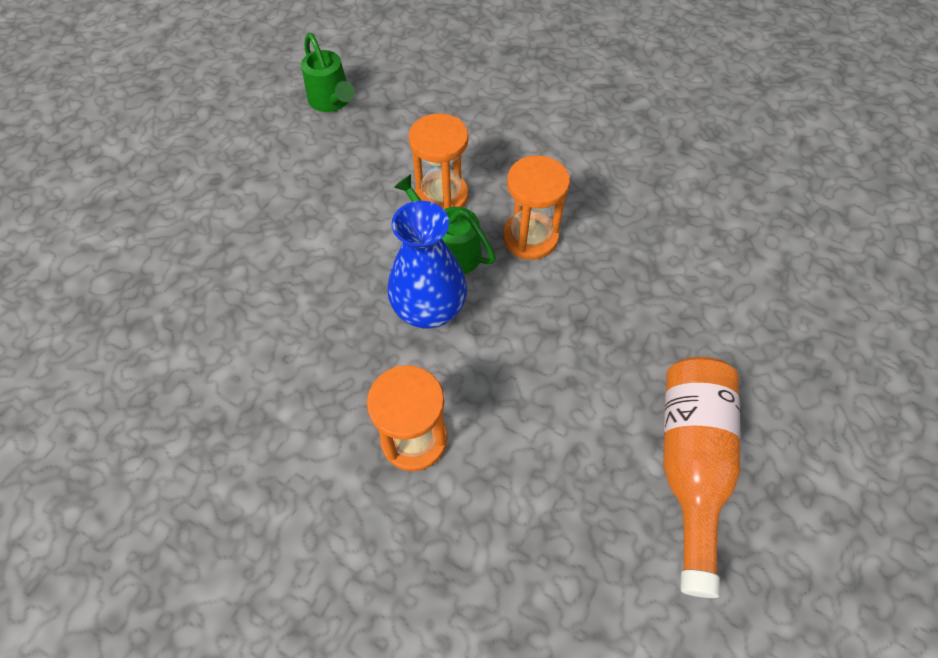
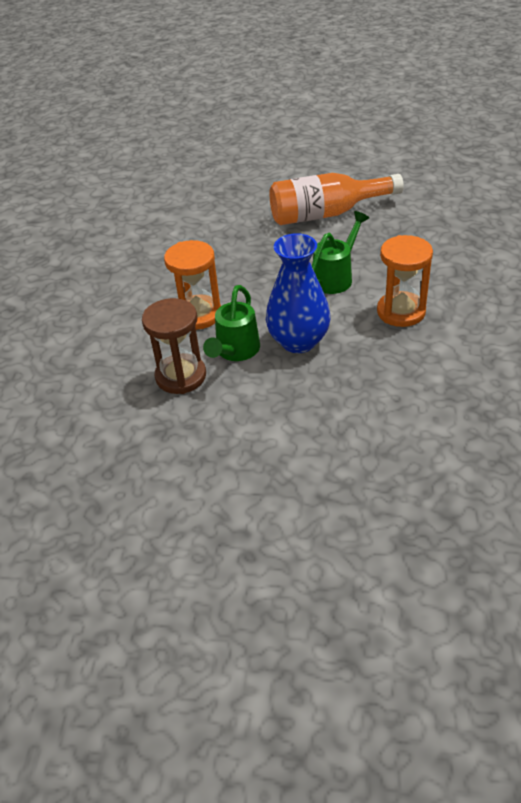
camera: 110 degrees left, 15 degrees down
green watering can [301,33,355,112] -> green watering can moved to [312,211,369,294]
orange hourglass [409,113,469,209] -> brown hourglass [142,298,206,394]

